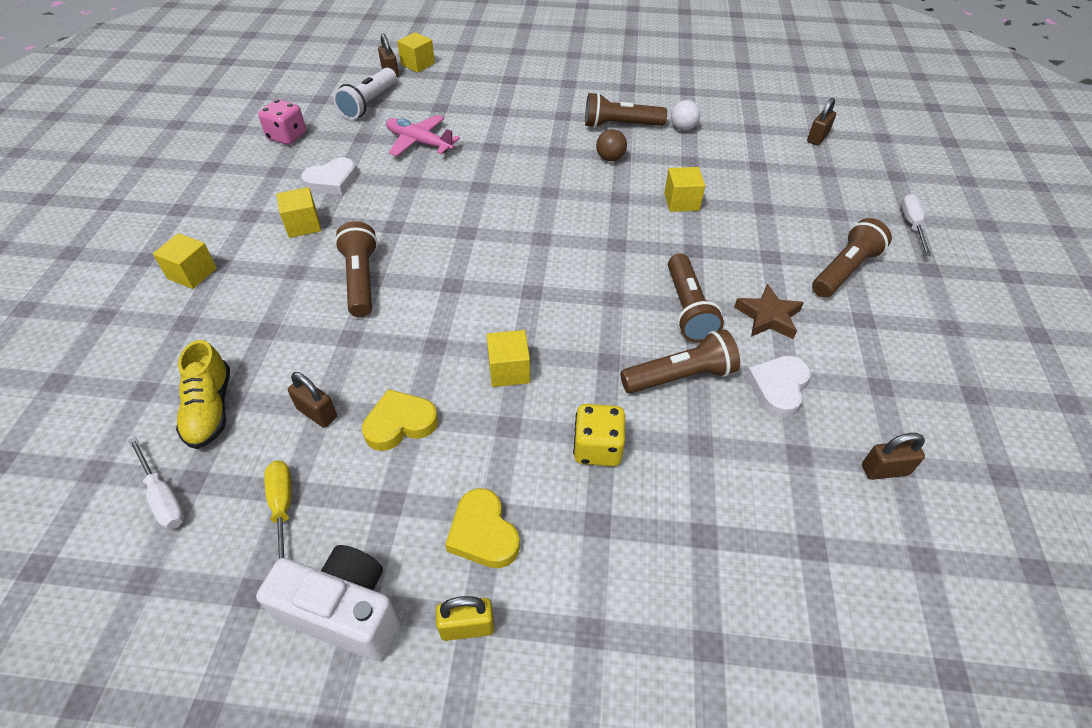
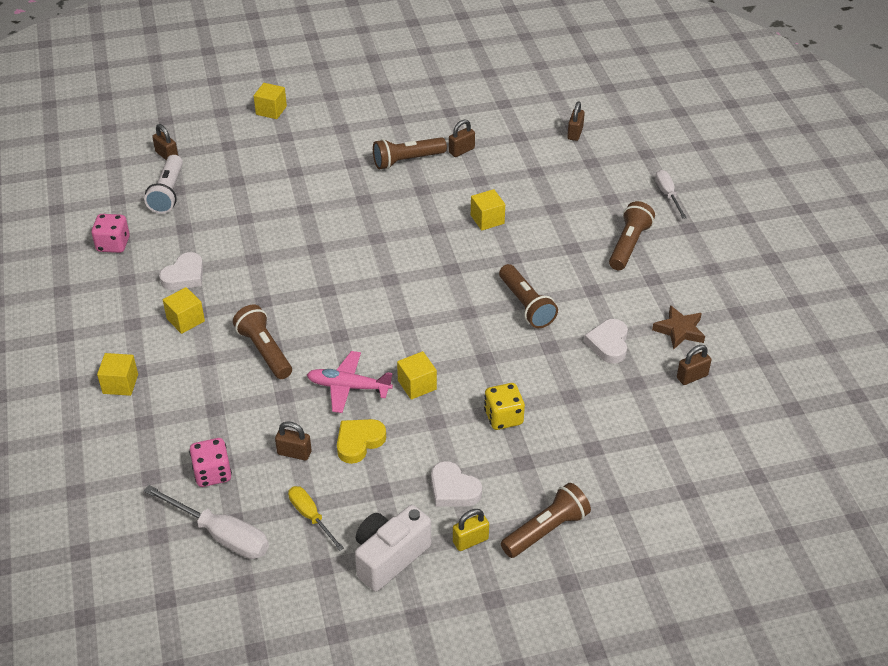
camera: 20 degrees left, 5 degrees down
white screwdriver [128,437,185,530] -> white screwdriver [144,485,269,559], size x1.62
yellow shoe [176,340,230,449] -> pink dice [189,438,232,487]
white camera [256,545,400,661] -> white camera turned 45 degrees counterclockwise [355,505,431,592]
pink plane [386,115,460,157] -> pink plane moved to [307,351,393,413]
yellow cube [397,32,435,73] -> yellow cube moved to [254,83,287,119]
yellow heart [445,488,520,568] -> white heart [431,461,482,507]
brown ball [596,129,627,161] -> none
brown flashlight [620,330,740,393] -> brown flashlight moved to [501,483,591,558]
white ball [671,100,701,131] -> brown padlock [449,119,475,157]
brown star [734,284,804,339] -> brown star moved to [652,305,705,350]

